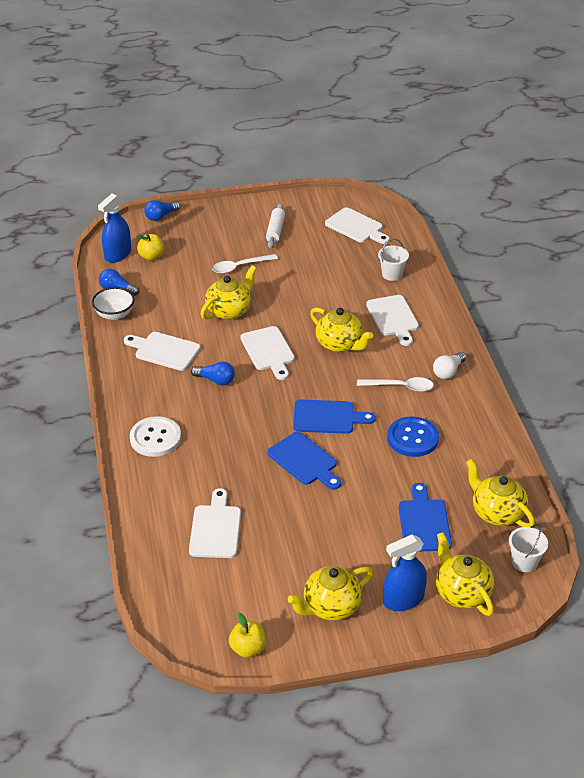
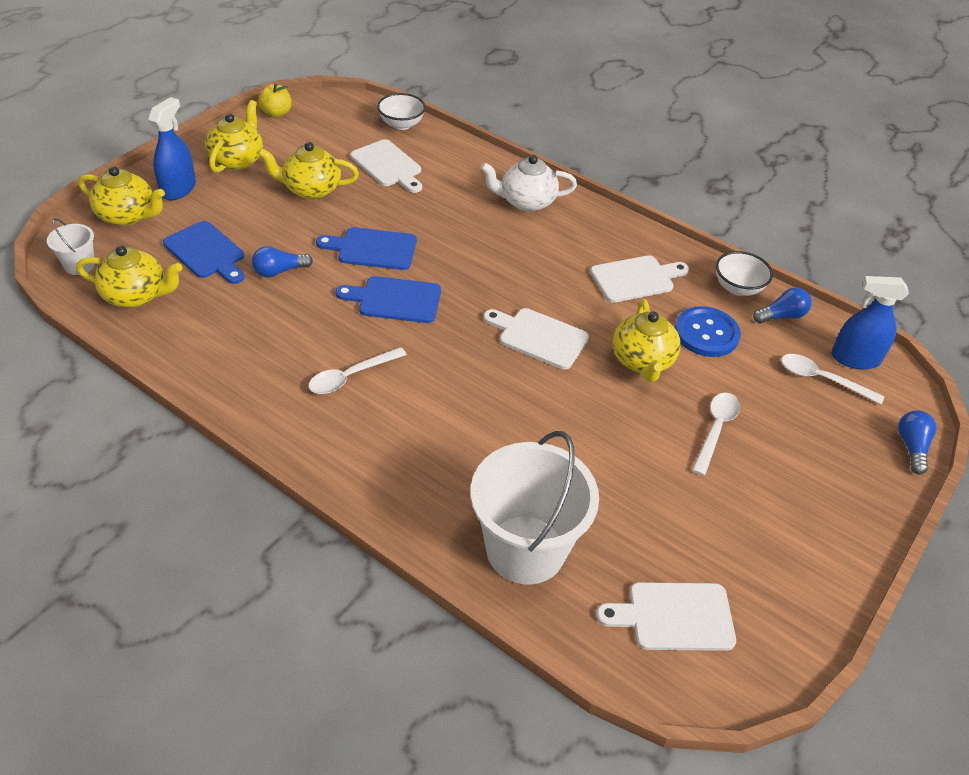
camera: 135 degrees right, 5 degrees up
blue spray bottle [98,194,131,263] -> blue spray bottle turned 75 degrees counterclockwise [831,276,909,370]
white button [130,416,181,457] -> white teapot [480,155,577,212]
yellow apple [137,234,164,261] -> white spoon [781,354,884,405]
blue light bulb [191,361,235,385] -> blue light bulb moved to [252,246,313,277]
white rolling pin [266,203,285,248] -> none
blue cutting board [293,400,376,434] -> blue cutting board turned 45 degrees clockwise [335,276,441,323]
yellow teapot [310,308,373,352] -> yellow teapot moved to [258,142,359,200]
white cutting board [366,295,419,346] -> none
white bucket [378,239,409,281] -> white bucket [471,431,599,585], size x2.19
blue button [387,416,439,457] -> blue button moved to [674,306,741,357]
white light bulb [433,352,466,379] -> none
none -> white bowl [377,93,426,130]

